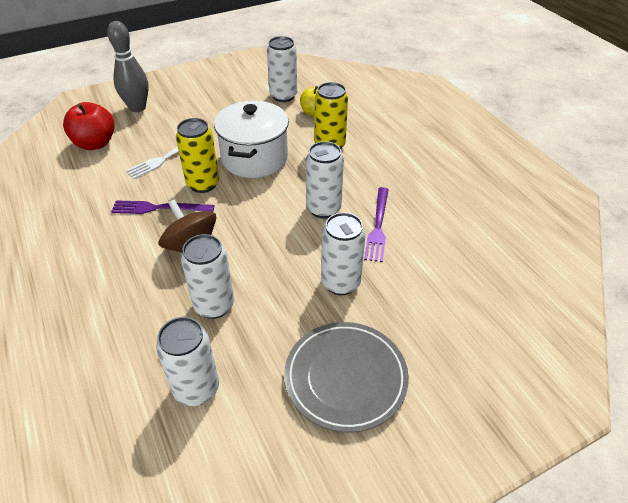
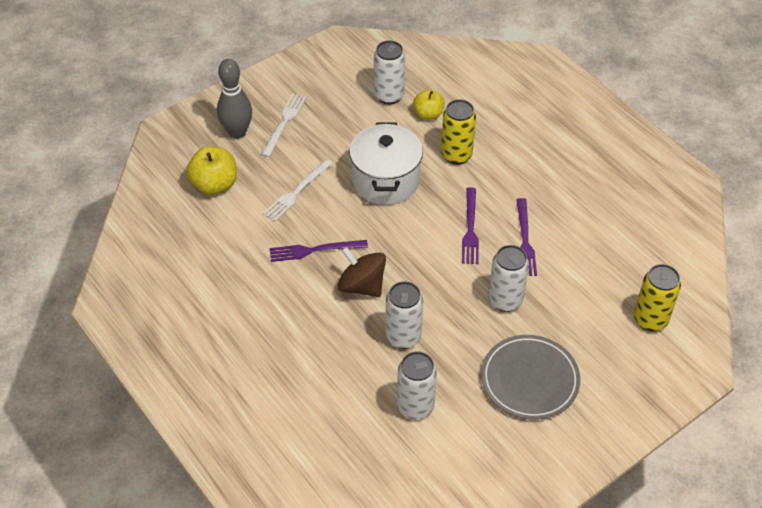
camera: 10 degrees left, 5 degrees up
red apple [63,102,115,150] -> yellow apple [187,146,237,195]
yellow can [176,118,219,193] -> yellow can moved to [634,264,681,331]
white can [306,141,344,219] -> purple fork [462,188,479,264]
none -> white fork [261,93,307,157]

